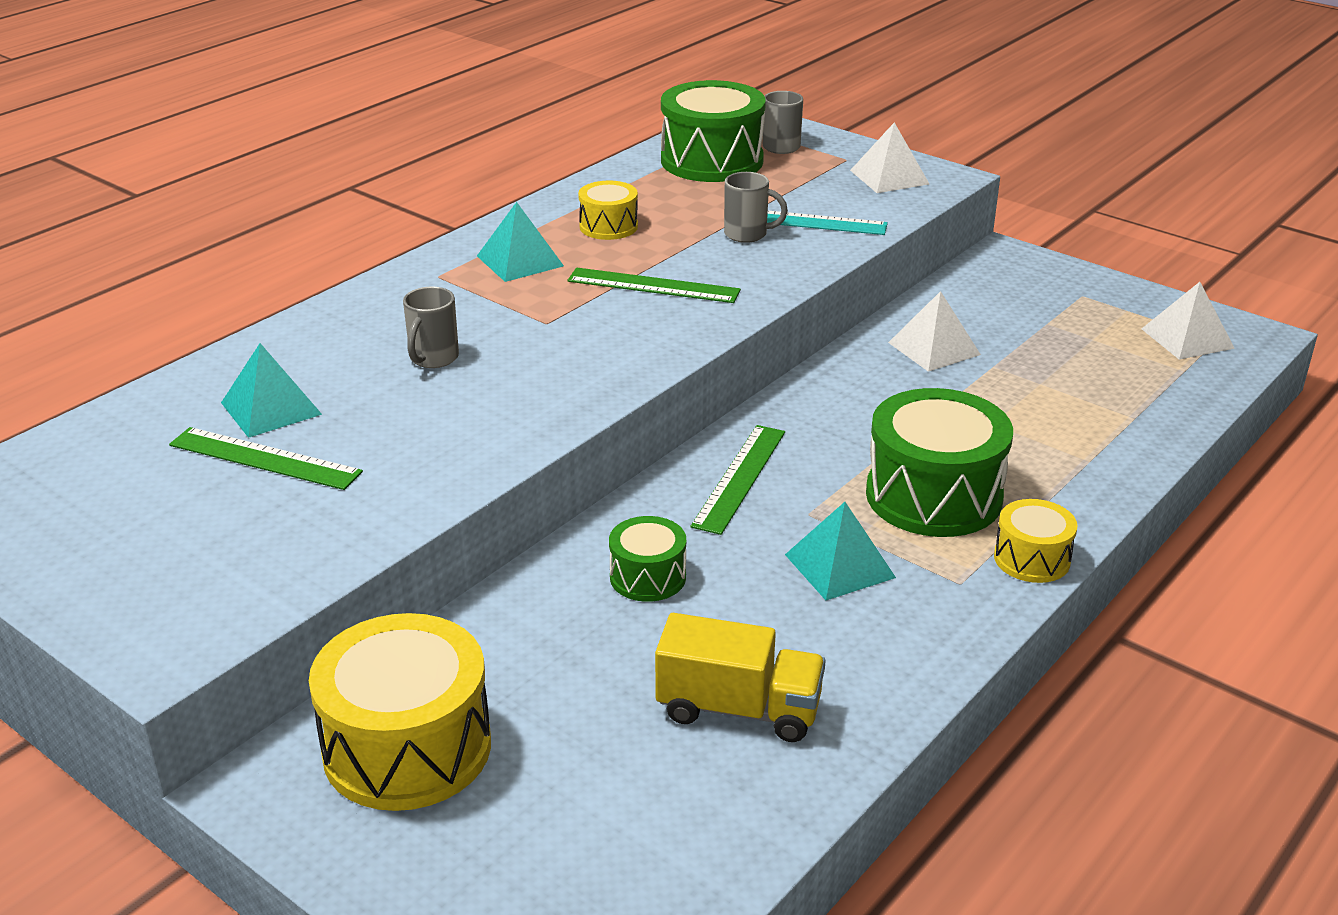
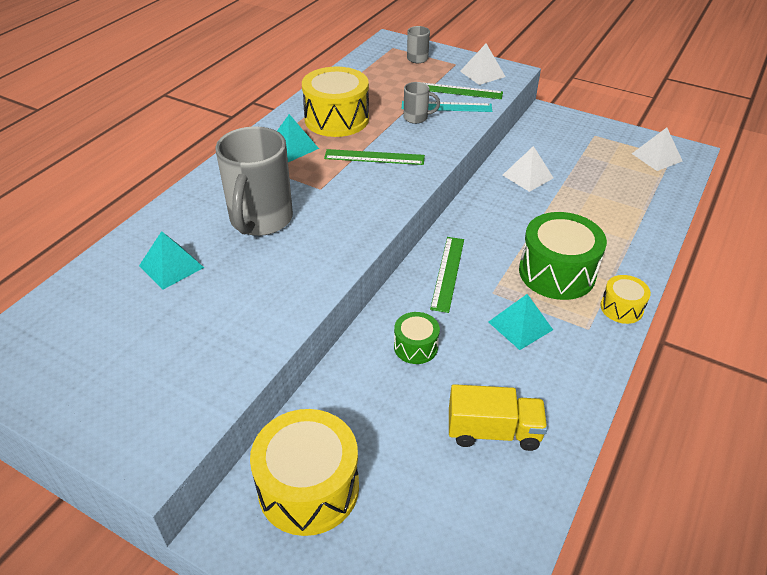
camera: 10 degrees left, 10 degrees up
green ruler [169,427,363,490] -> green ruler moved to [422,82,503,99]
grey mug [403,287,459,368] -> grey mug [216,126,293,236], size x2.16
yellow drum [578,180,638,240] -> yellow drum [302,67,369,137], size x1.91
green drum [661,80,766,182] -> none

